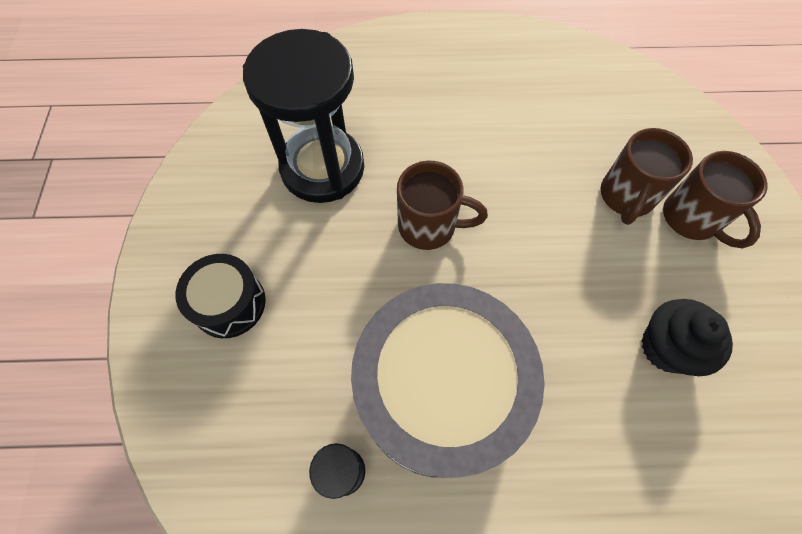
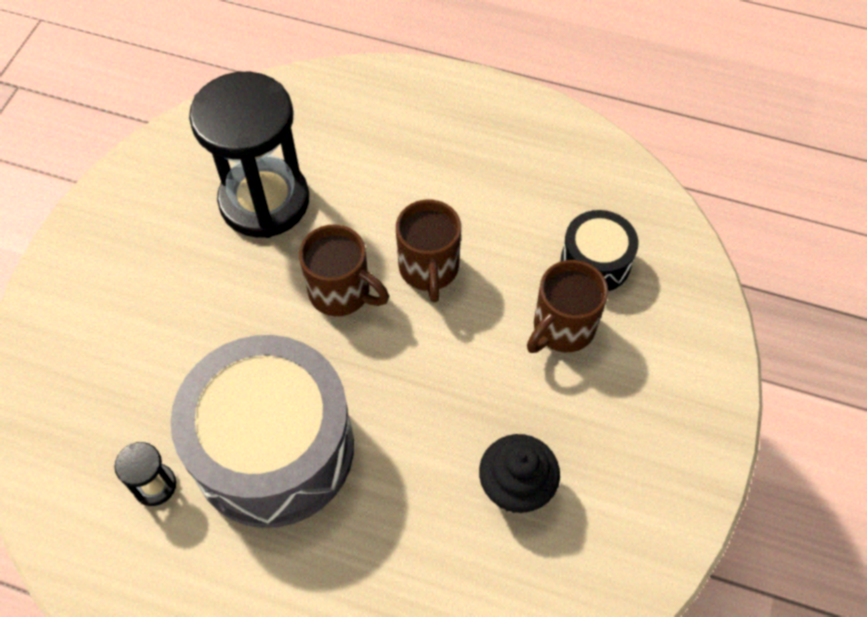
camera: 20 degrees right, 5 degrees down
black drum [175,254,266,338] -> black drum moved to [561,210,638,291]
brown mug [663,151,768,249] -> brown mug moved to [396,200,461,302]

